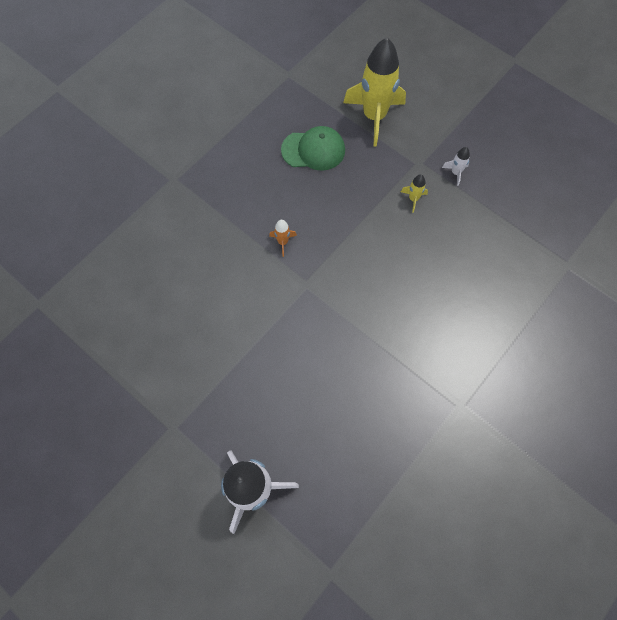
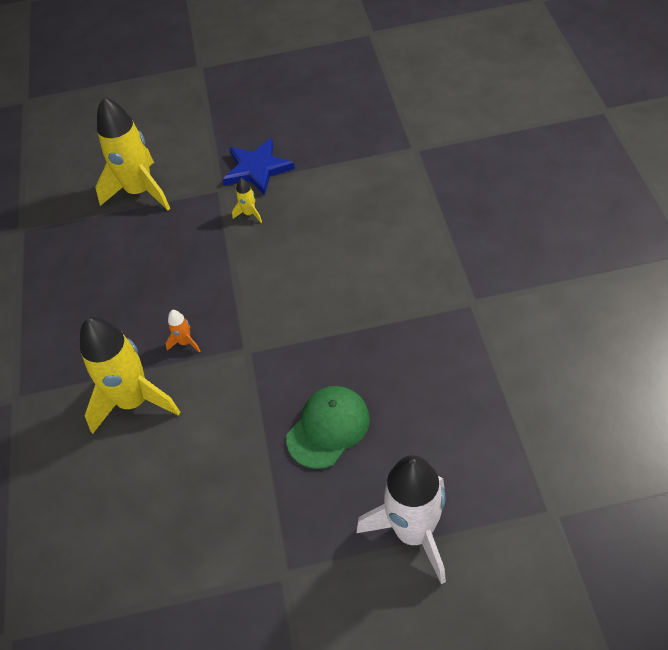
camera: 45 degrees left, 15 degrees down
green cap [281,126,345,171] -> green cap moved to [286,386,370,469]
white rocket [442,147,470,186] -> blue star [222,138,295,195]
none -> yellow rocket [80,317,180,434]

